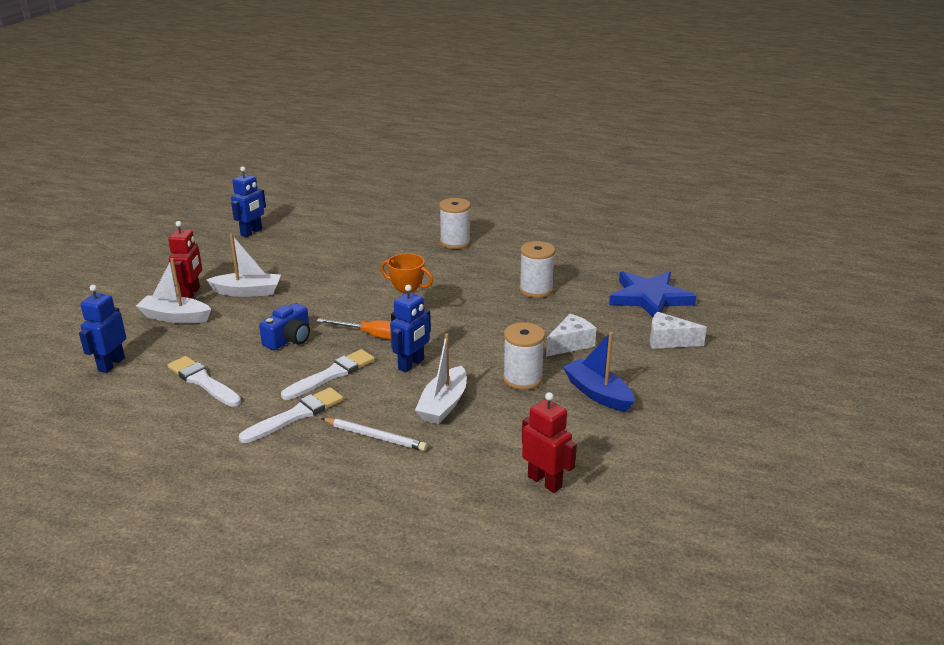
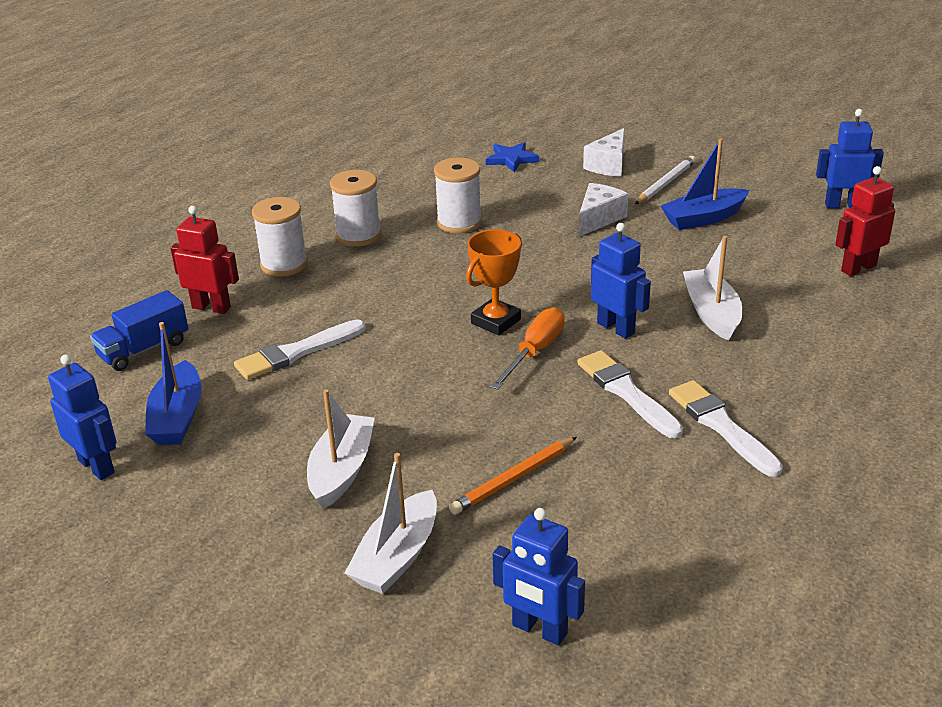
camera: 75 degrees left, 5 degrees up
white brush [167,356,241,407] -> white brush moved to [234,320,366,380]
red robot [168,221,202,298] -> red robot moved to [171,206,239,314]
blue camera [259,303,310,350] -> none
white pencil [321,418,427,451] -> white pencil moved to [635,156,696,204]
white boat [415,333,467,424] -> white boat turned 135 degrees counterclockwise [683,236,742,341]
white spool [503,322,545,390] -> white spool moved to [330,170,381,247]
white cheese [546,314,596,357] -> white cheese turned 60 degrees clockwise [579,183,628,237]
blue star [609,271,697,317] -> blue star [486,142,539,172], size x0.53
none -> blue truck [90,290,188,371]
none -> blue boat [145,322,202,445]
none -> orange pencil [449,437,577,515]
none -> blue robot [816,109,884,208]

